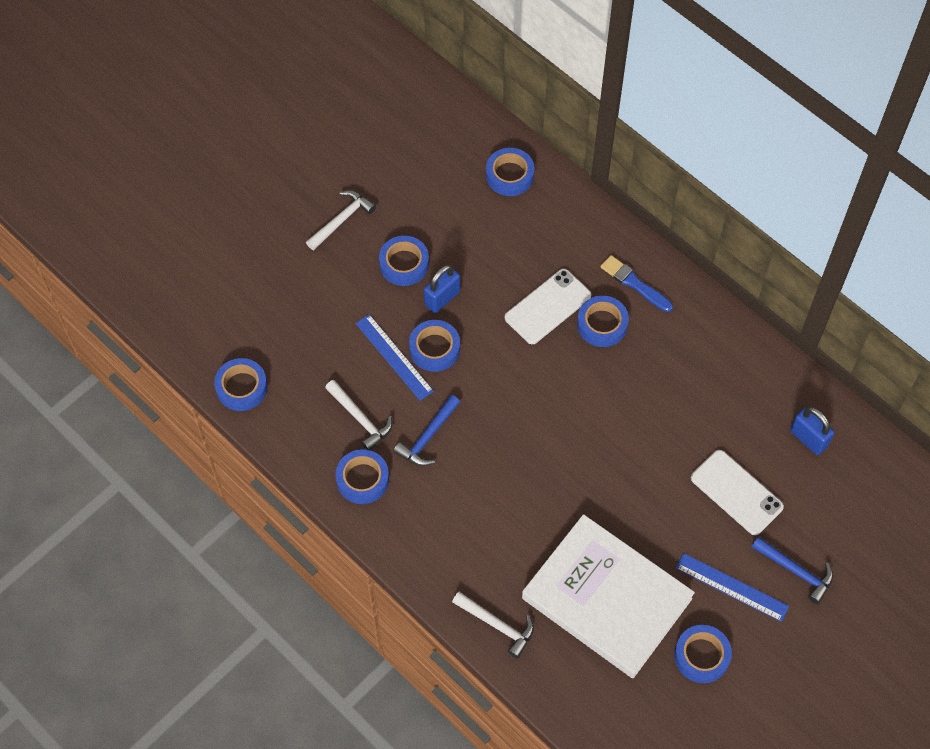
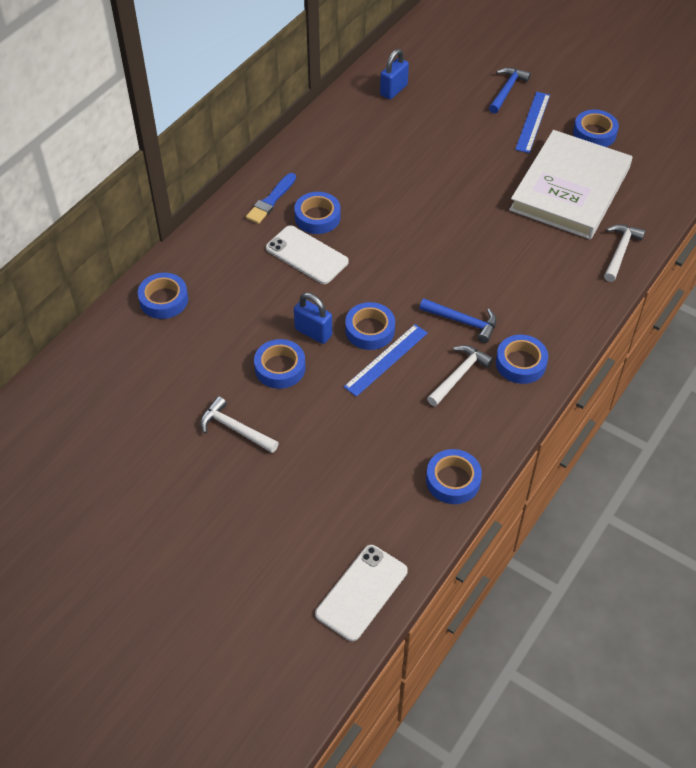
camera: 100 degrees left, 10 degrees down
white phone [691,450,784,535] -> white phone moved to [315,545,408,641]

